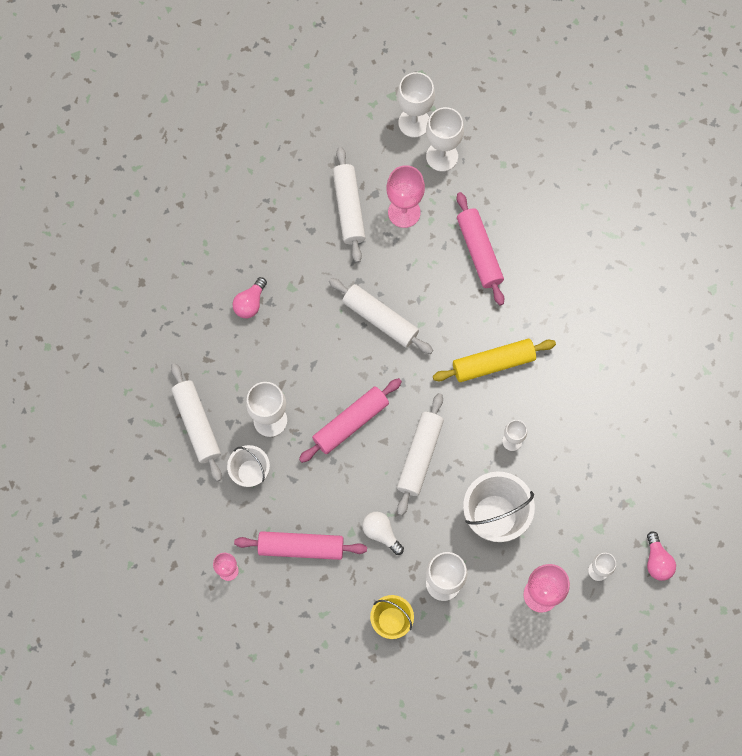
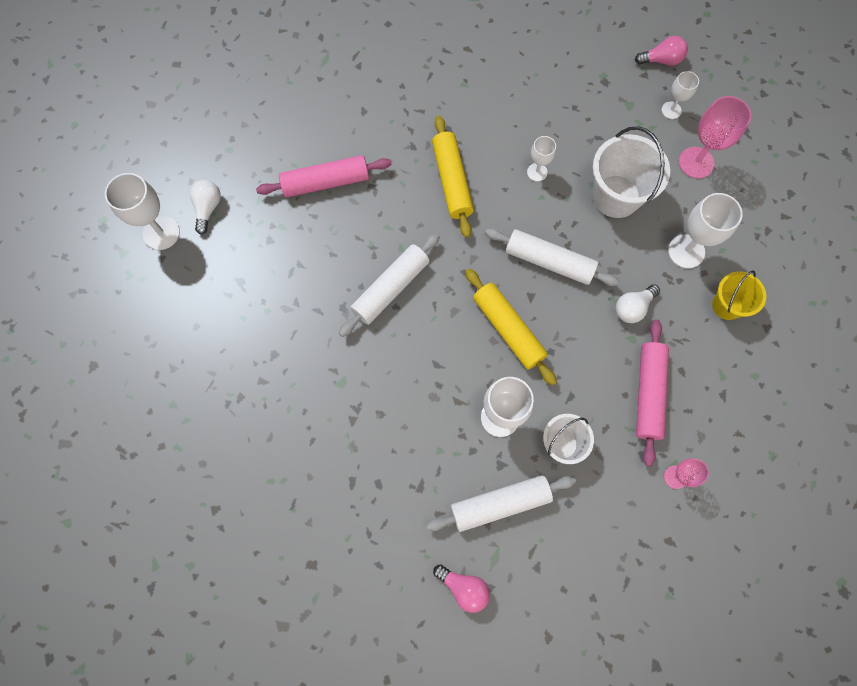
camera: 85 degrees left, 0 degrees up
pink light bulb [233,277,267,318] -> pink light bulb moved to [433,564,490,613]
pink rolling pin [299,378,402,463] -> yellow rolling pin [465,269,557,386]
white rolling pin [333,147,366,263] -> none
pink goblet [386,165,425,228] -> none
white goblet [426,107,464,172] -> white light bulb [190,180,221,235]

